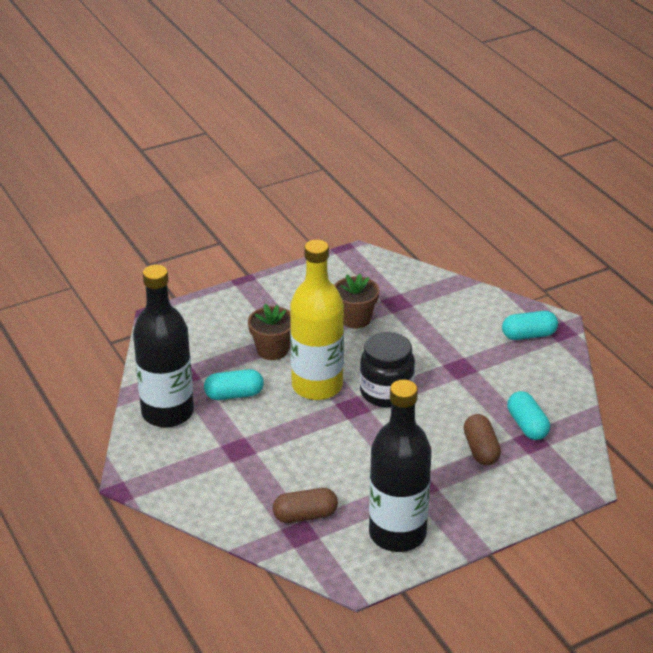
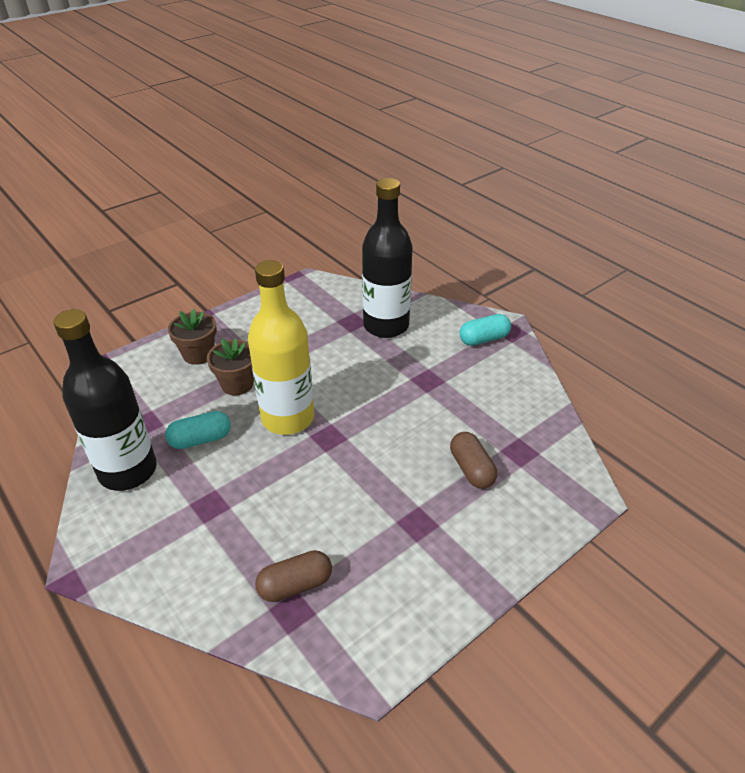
camera: 10 degrees left, 5 degrees up
brown flower pot [334,273,379,329] -> brown flower pot moved to [168,309,217,365]
black jar [360,332,415,407] -> none
black bottle [369,380,432,552] -> black bottle moved to [362,178,412,338]
turquoise capsule [507,391,550,440] -> none

